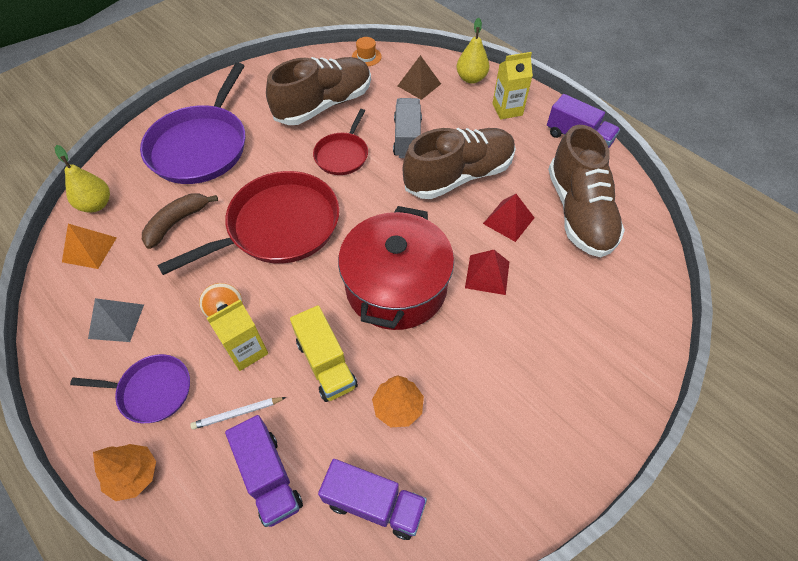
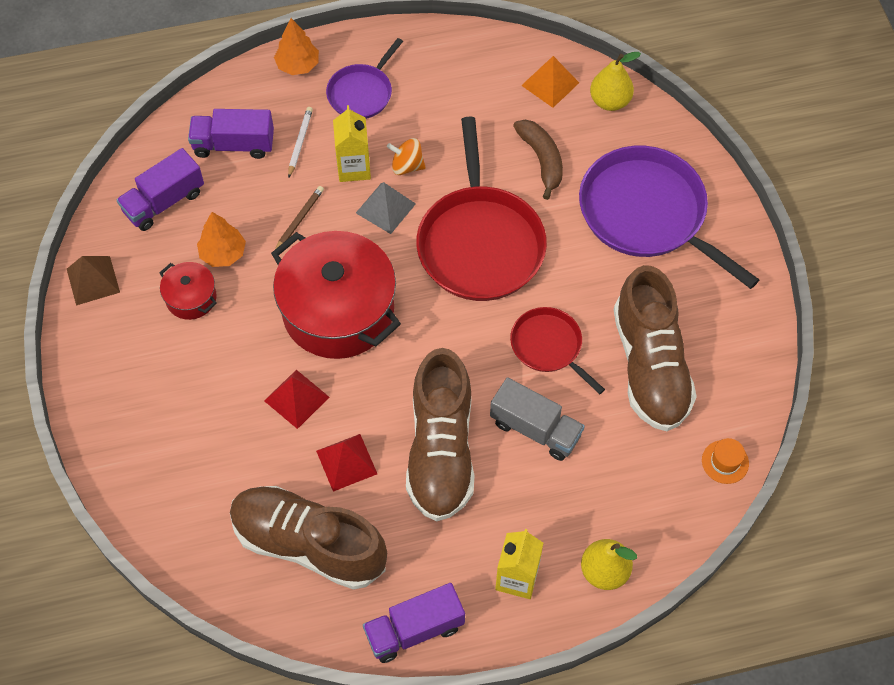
camera: 120 degrees right, 5 degrees up
grey pyramid [88,298,144,342] -> grey pyramid moved to [356,182,416,234]
yellow truck [290,305,358,402] -> brown pencil [275,186,324,249]
brown pyramid [398,55,441,100] -> brown pyramid moved to [67,256,120,305]
none -> red pot [159,262,217,320]

